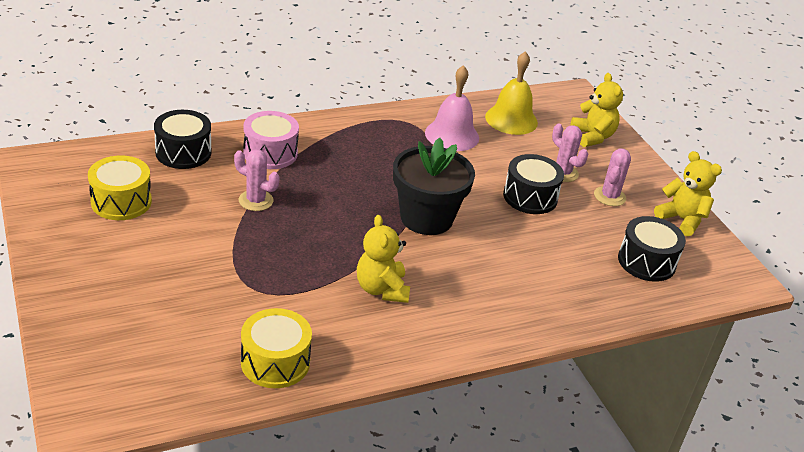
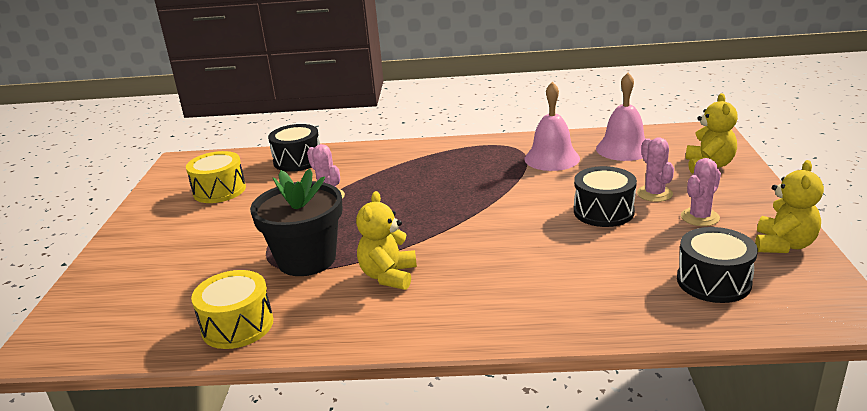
camera: 30 degrees right, 10 degrees down
pink drum [243,111,299,169] -> none
black flower pot [393,138,475,235] -> black flower pot moved to [250,169,342,276]
yellow bell [485,51,538,135] -> pink bell [596,73,645,161]
yellow teddy bear [654,151,722,236] -> yellow teddy bear turned 45 degrees clockwise [755,160,824,253]

